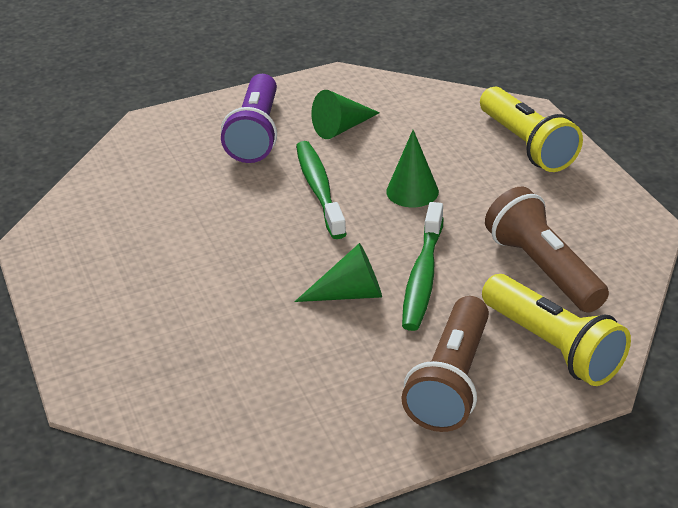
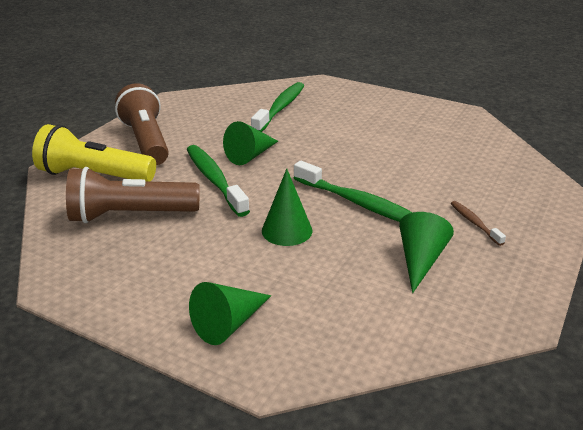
camera: 140 degrees right, 5 degrees down
purple flashlight [221,74,277,163] -> brown toothbrush [451,201,506,246]
yellow flashlight [480,87,583,172] -> green cone [189,282,272,345]
brown flashlight [485,187,609,313] -> brown flashlight turned 150 degrees clockwise [66,167,199,223]
none -> green toothbrush [251,82,304,132]

